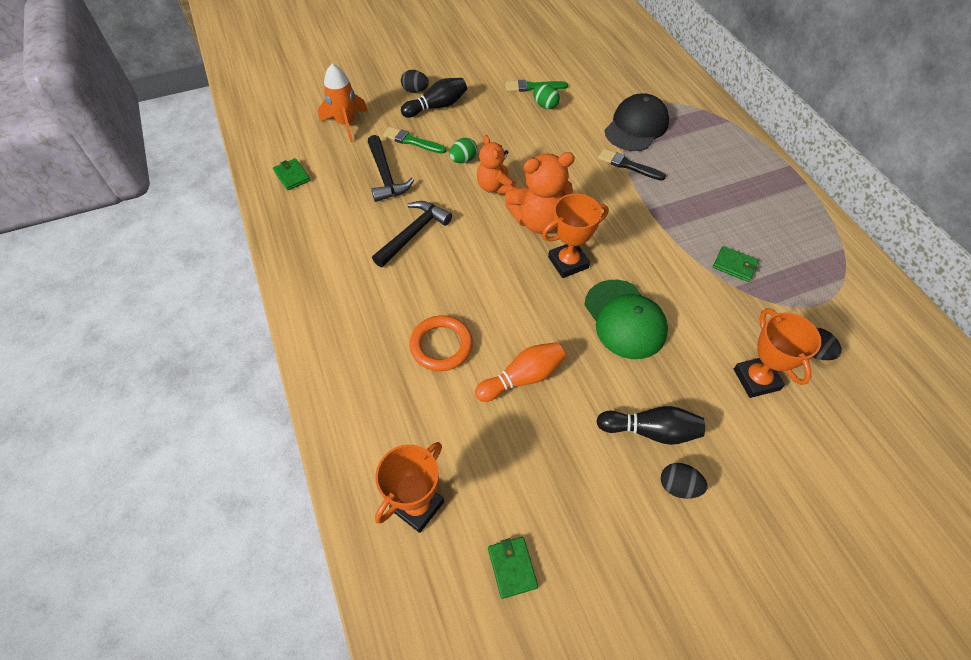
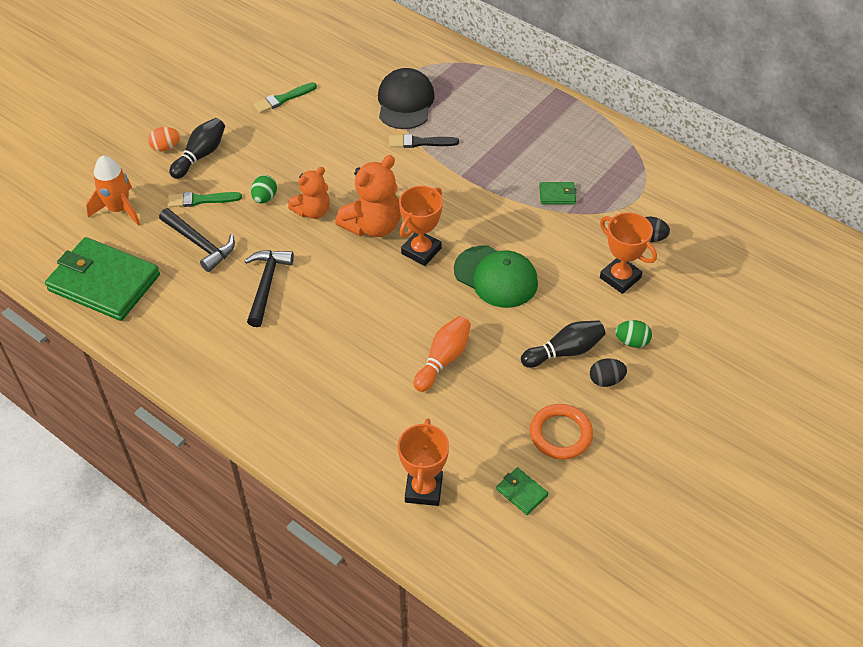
camera: 30 degrees left, 5 degrees down
green wallet [273,158,311,190] -> green wallet [45,237,160,321], size x2.44
black egg [401,70,429,93] -> orange egg [148,127,180,152]
orange ring [409,315,473,371] -> orange ring moved to [530,404,593,459]
orange teddy bear [477,135,516,195] -> orange teddy bear turned 75 degrees counterclockwise [288,167,330,219]
green egg [533,84,560,109] -> green egg moved to [615,320,652,348]

